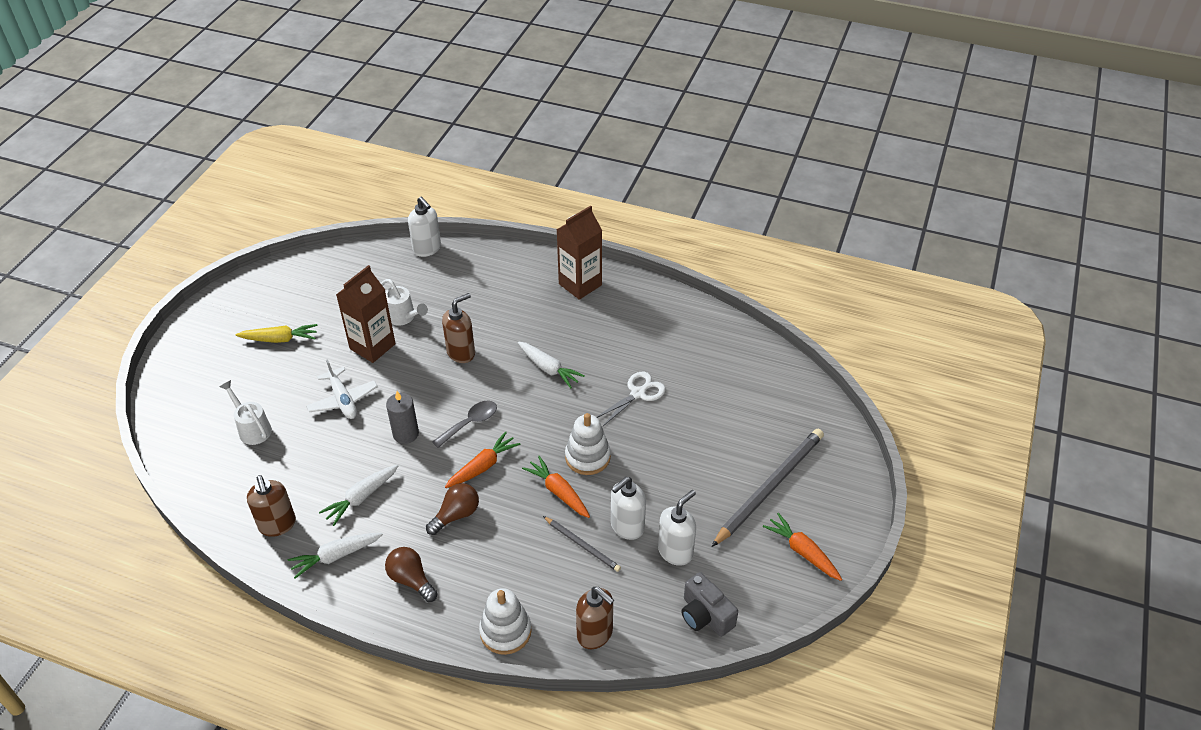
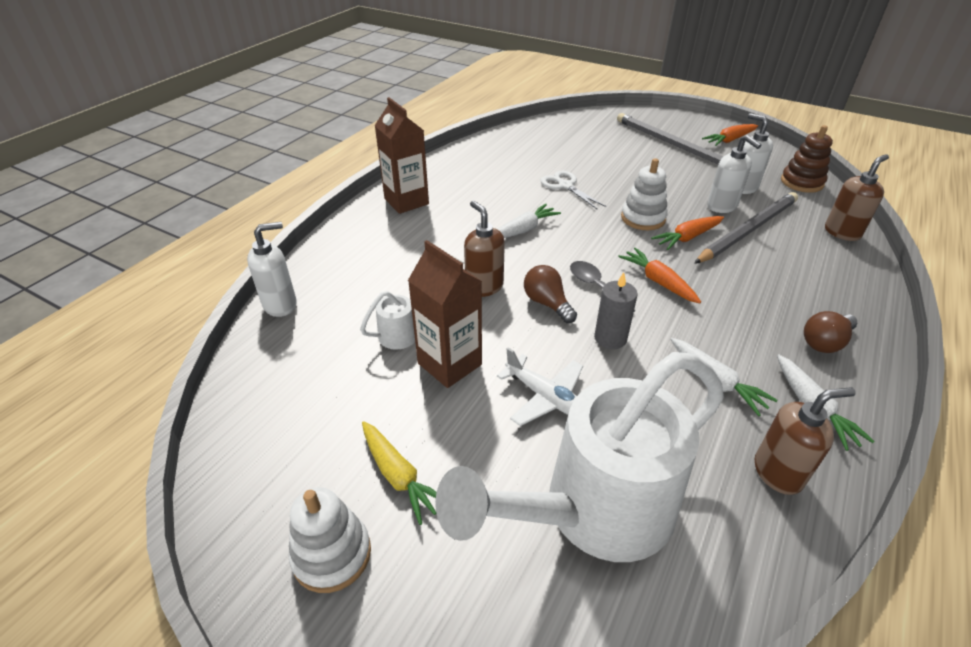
camera: 80 degrees left, 5 degrees down
white watering can [219,380,272,445] -> white watering can [435,352,724,562], size x2.44
yellow carrot [236,324,318,343] -> yellow carrot turned 135 degrees clockwise [362,421,436,525]
white plane [306,359,378,419] -> white plane turned 60 degrees clockwise [497,347,583,426]
brown light bulb [426,483,479,535] -> brown light bulb moved to [524,265,577,323]
white stacking toy [479,588,532,655] -> white stacking toy moved to [288,487,371,593]
grey pencil [543,516,621,572] -> grey pencil [694,192,798,264], size x1.94
grey camera [681,572,738,637] -> brown stacking toy [781,125,833,193]

